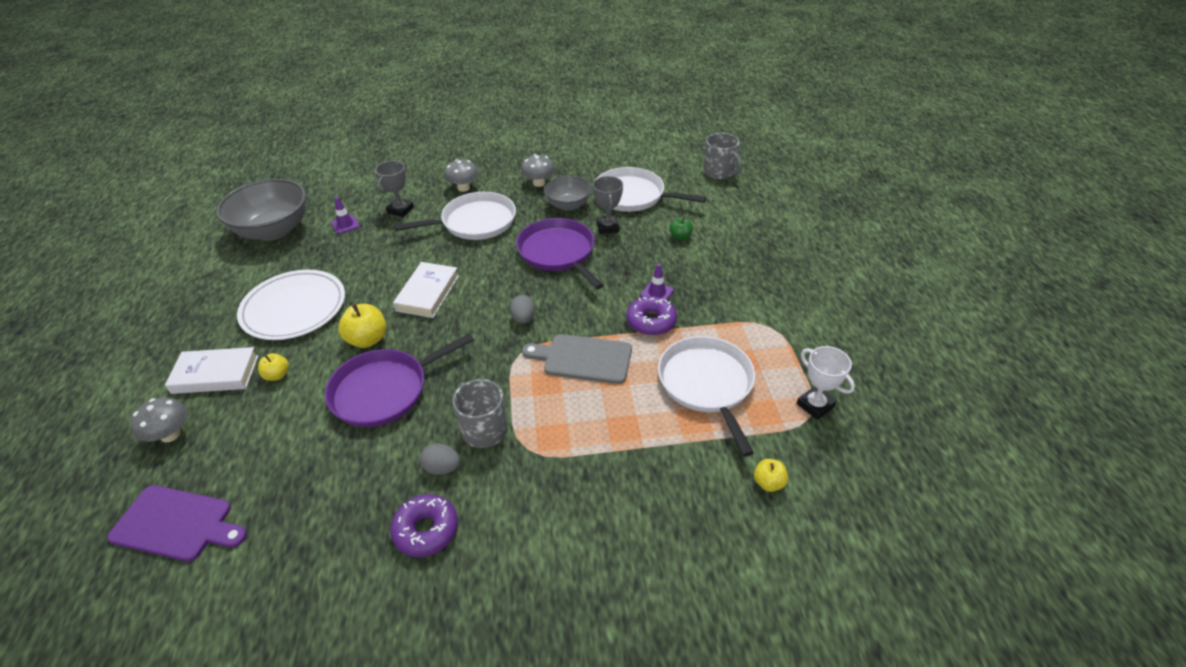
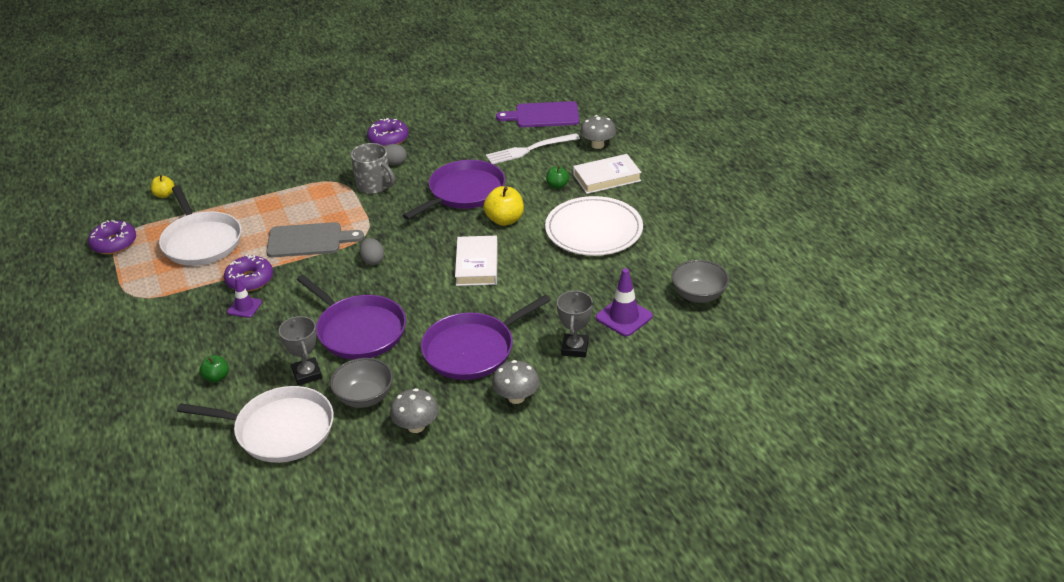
camera: 165 degrees right, 5 degrees down
grey bowl [216,179,306,241] -> grey bowl [672,260,729,303], size x0.59
yellow apple [258,353,289,381] -> green apple [546,166,569,189]
purple traffic cone [332,197,360,234] -> purple traffic cone [596,268,653,337], size x1.57
white pan [394,192,516,240] -> purple pan [421,295,551,380]
grey mug [704,133,742,179] -> none
white trophy [797,346,855,420] -> purple donut [88,220,136,254]
none -> white fork [486,133,580,164]

